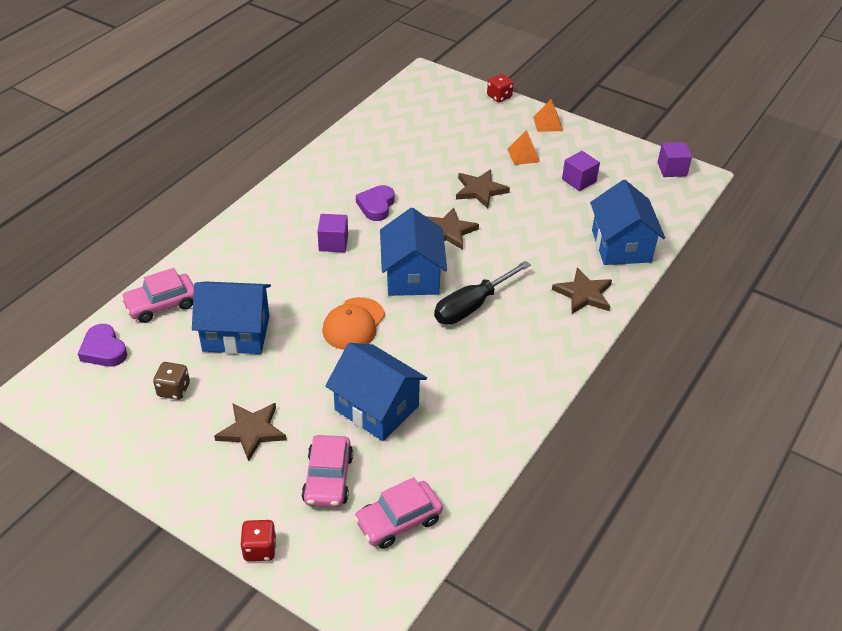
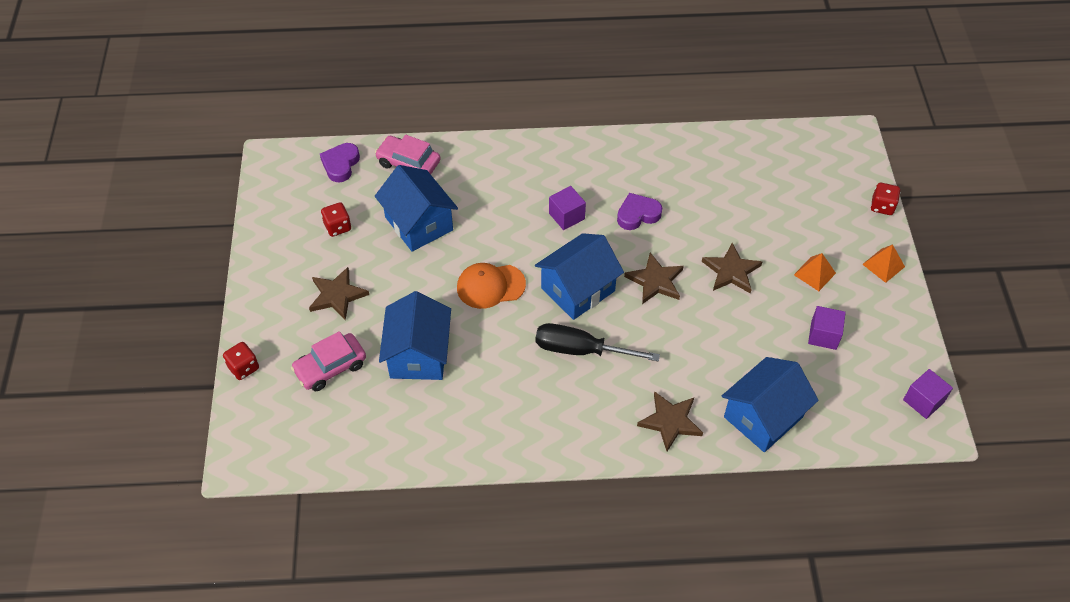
camera: 55 degrees right, 10 degrees up
brown dice [153,362,190,400] -> red dice [321,202,351,237]
pink car [354,477,443,549] -> none

